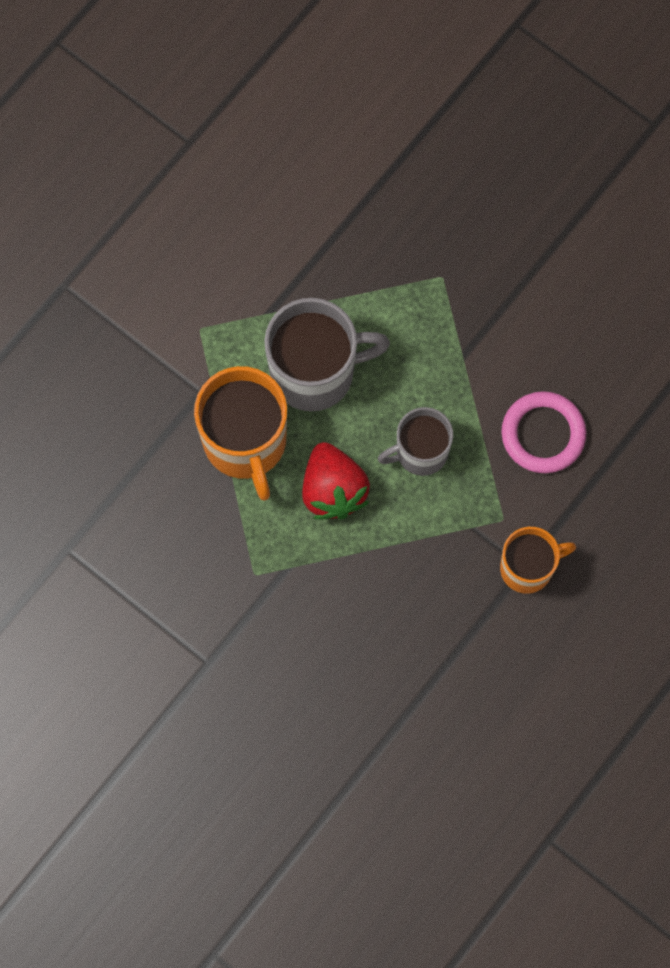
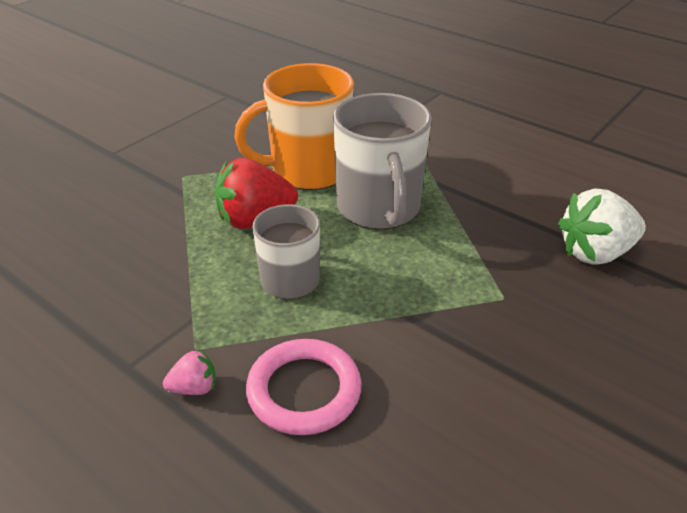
camera: 90 degrees right, 35 degrees down
orange mug [500,527,576,594] -> none
none -> pink strawberry [163,349,216,395]
none -> white strawberry [558,189,646,265]

